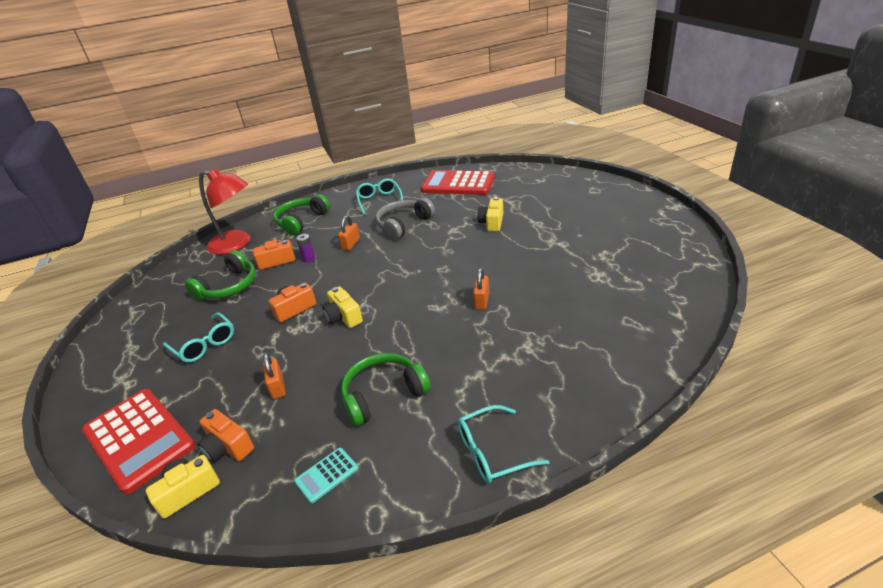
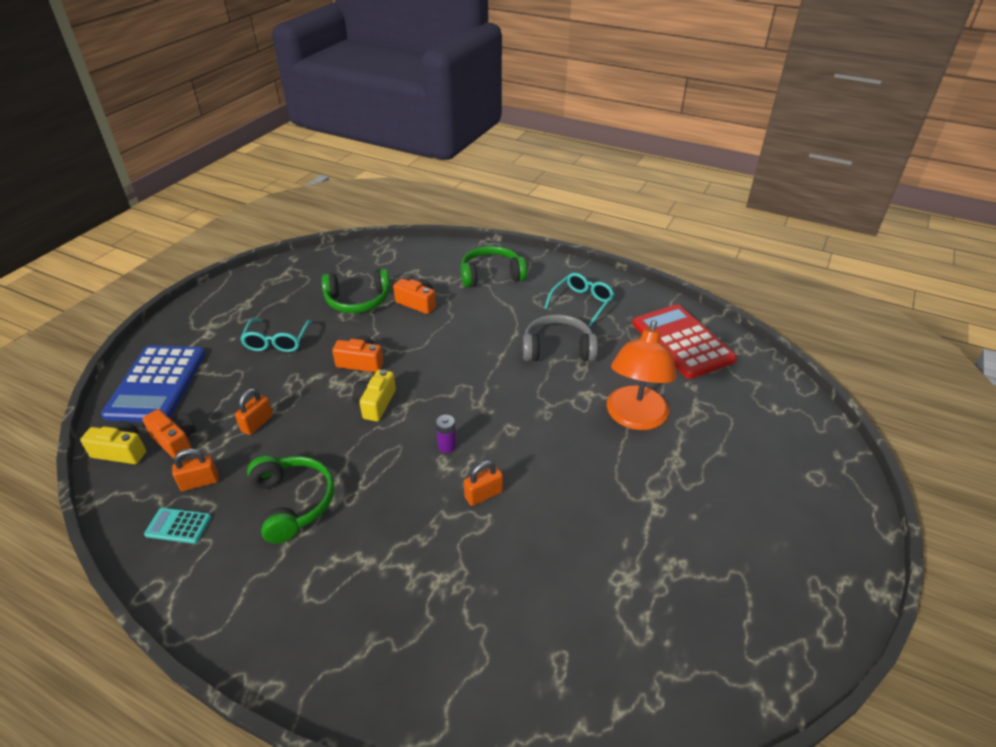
camera: 45 degrees right, 5 degrees up
red calculator [82,389,195,494] -> blue calculator [101,346,205,422]
orange camera [197,409,254,462] -> orange camera turned 135 degrees clockwise [142,409,196,459]
red lamp [199,169,250,255] -> none
purple battery [296,234,315,262] -> purple battery moved to [436,415,456,453]
orange padlock [338,216,360,250] -> orange padlock moved to [172,449,219,491]
green headphones [341,353,431,426] -> green headphones turned 45 degrees clockwise [247,455,335,543]
turquoise glasses [457,405,549,484] -> none
yellow camera [477,197,503,231] -> orange lamp [607,320,677,430]

